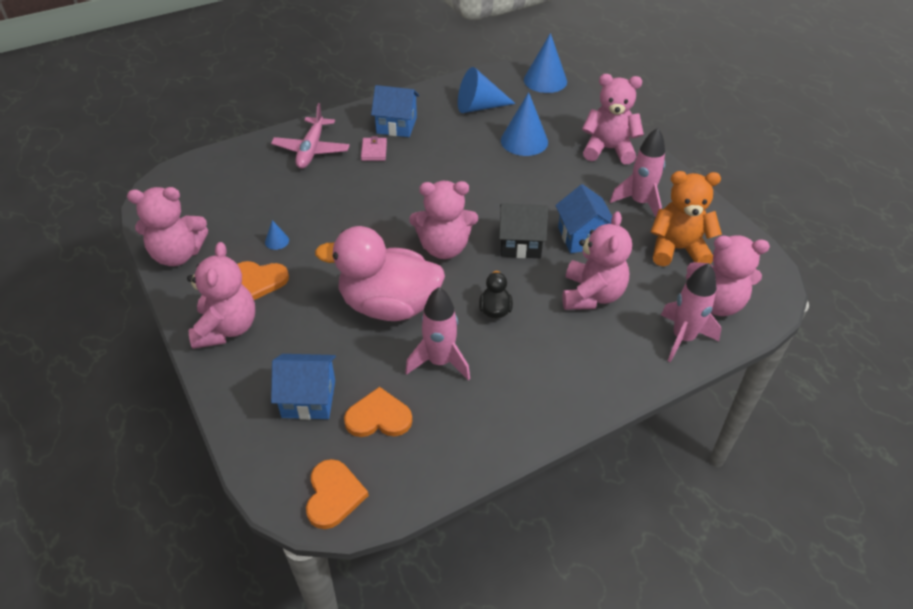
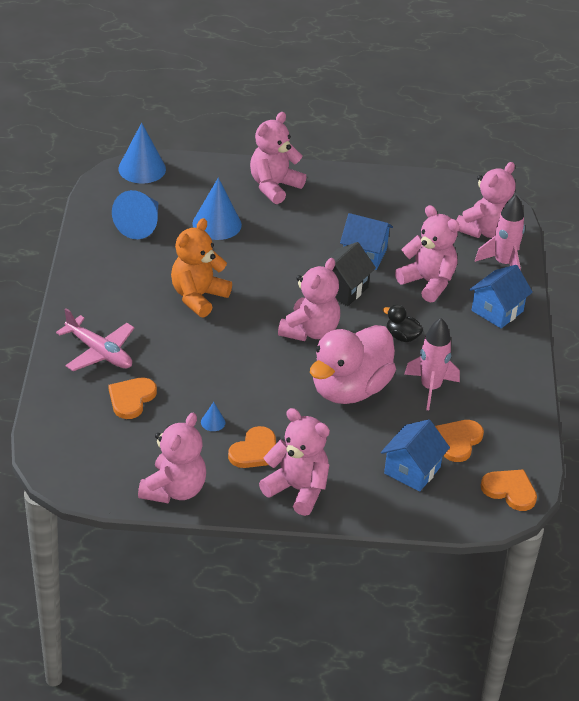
camera: 60 degrees left, 5 degrees down
pink wallet [361,136,387,161] -> none
blue house [371,85,419,137] -> blue house moved to [469,265,533,328]
pink rocket [610,128,665,217] -> none
orange teddy bear [651,171,722,266] -> orange teddy bear moved to [171,218,232,318]
none -> orange heart [108,378,157,419]

